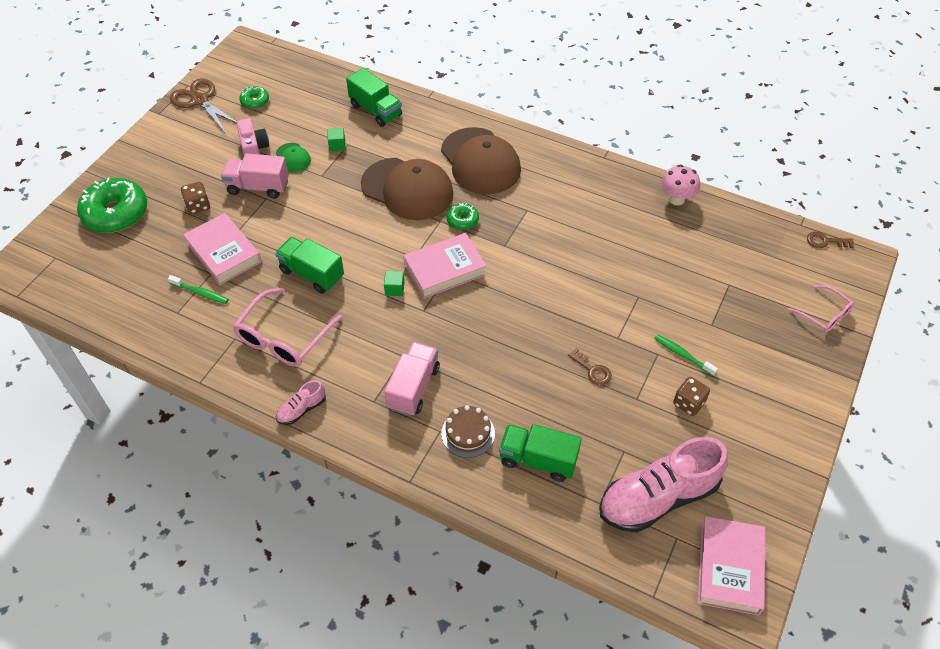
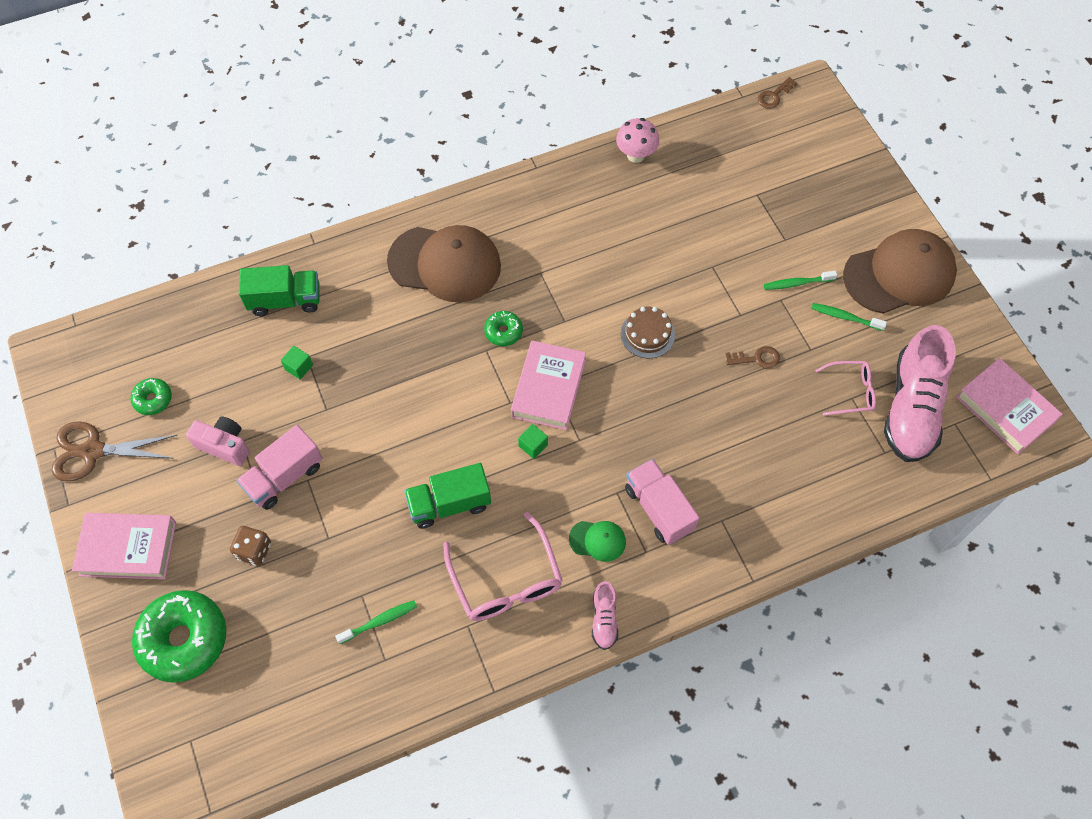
camera: 50 degrees left, 10 degrees up
pink book [183,213,262,285] -> pink book moved to [72,513,176,579]
green cap [276,143,311,172] -> green cap moved to [569,521,626,562]
brown cap [361,158,454,220] -> brown cap moved to [843,229,957,314]
brown cake [441,405,495,458] -> brown cake moved to [621,307,675,358]
green truck [499,424,582,482] -> none
brown dice [673,377,710,416] -> green toothbrush [811,303,887,331]
pink glasses [788,285,854,333] -> pink glasses moved to [815,361,876,416]

